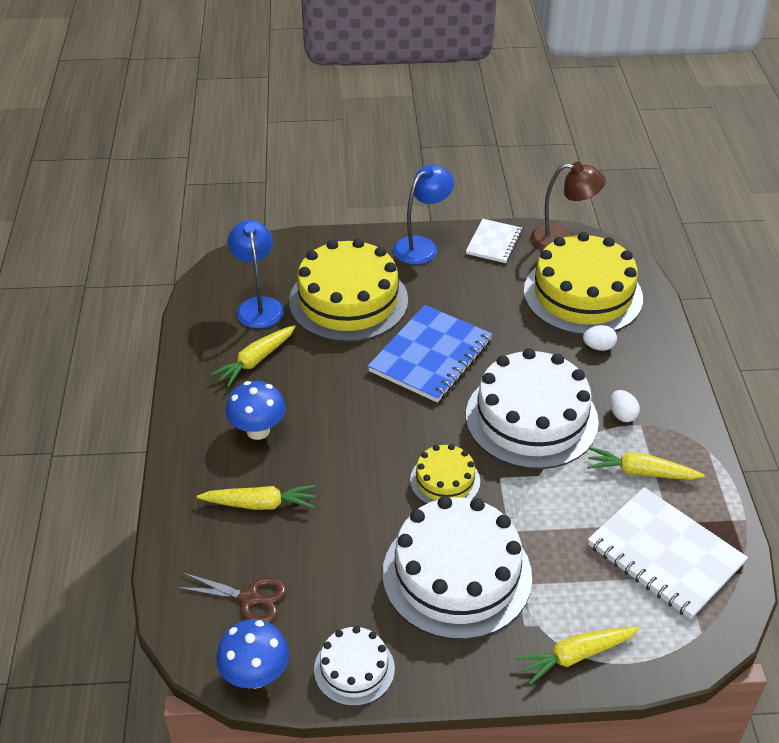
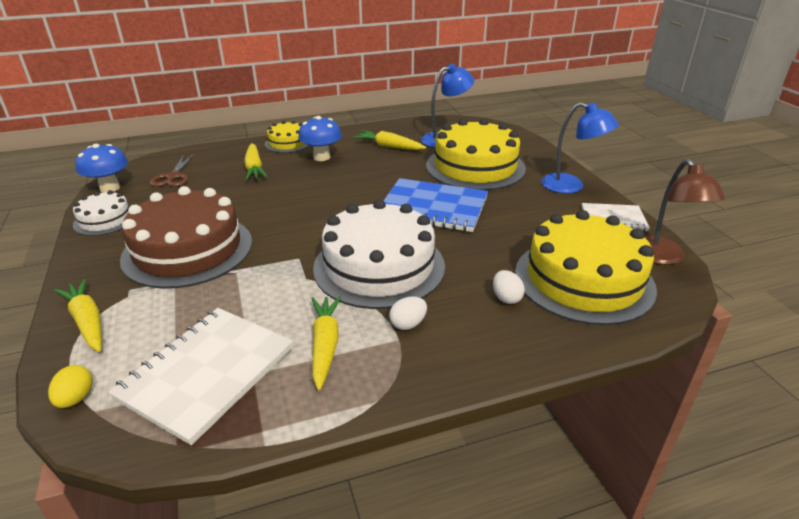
camera: 75 degrees right, 10 degrees down
white cake [382,496,532,640] -> brown cake [120,186,252,289]
yellow cake [410,444,480,504] -> yellow cake moved to [265,121,309,153]
none -> yellow egg [48,365,93,408]

